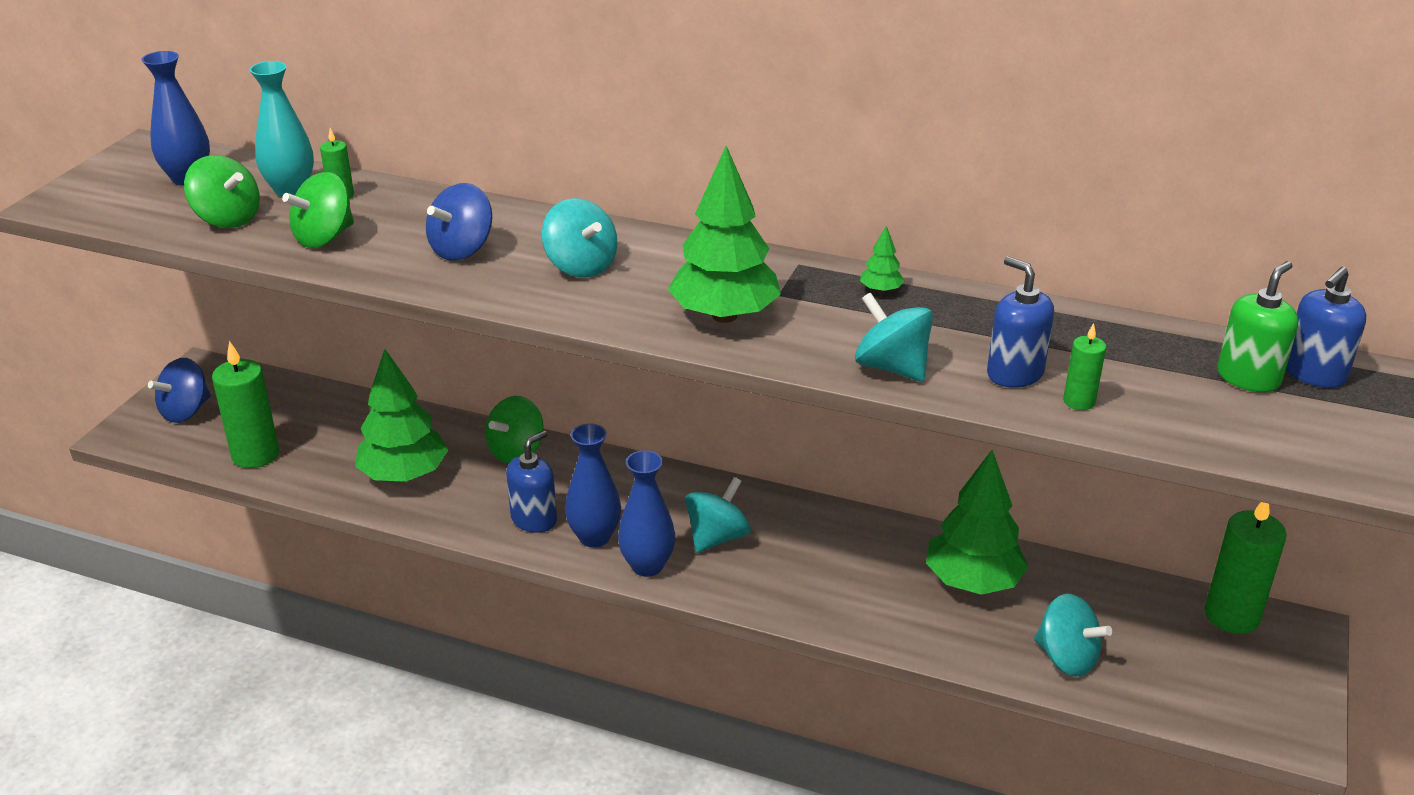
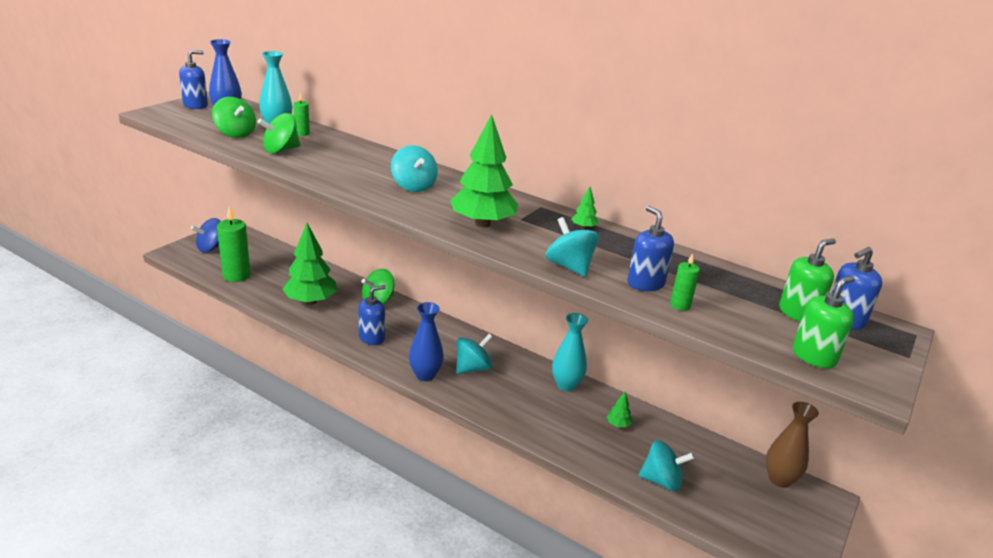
camera: 10 degrees right, 5 degrees down
blue spinning top [426,183,492,261] -> none
blue vase [565,423,621,548] -> none
green tree [926,450,1028,595] -> green tree [607,391,632,427], size x0.41
turquoise spinning top [1034,594,1112,676] -> turquoise spinning top turned 45 degrees counterclockwise [638,440,695,492]
green candle [1205,502,1287,634] -> brown vase [766,402,819,488]
none -> blue soap dispenser [179,50,208,109]
none -> turquoise vase [552,313,588,391]
none -> green soap dispenser [793,276,855,368]

